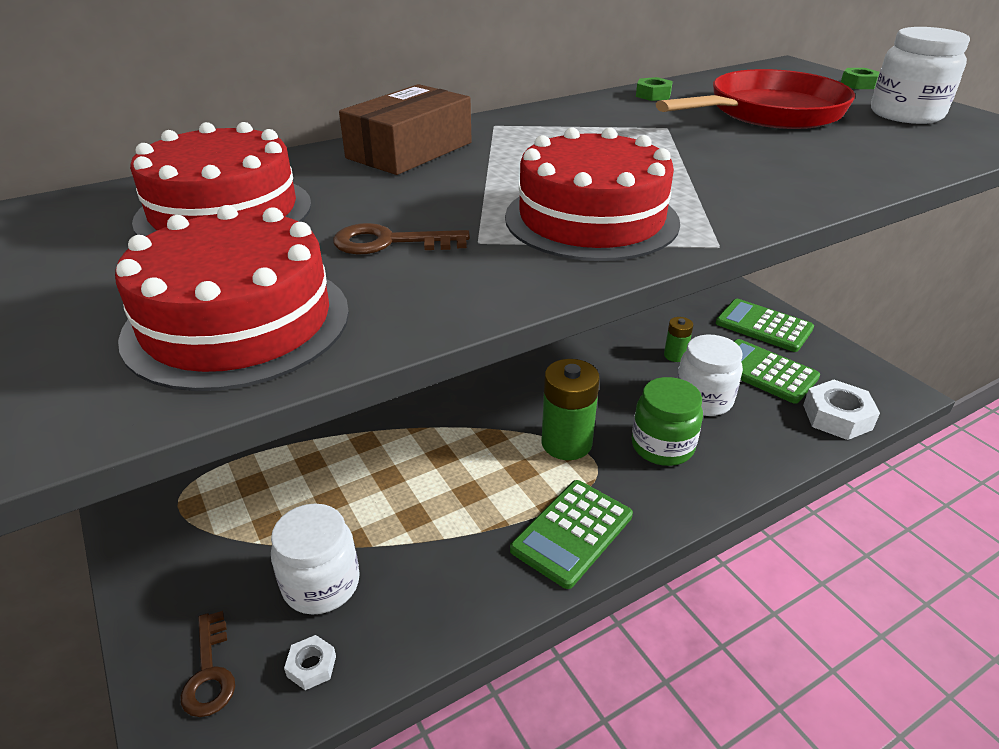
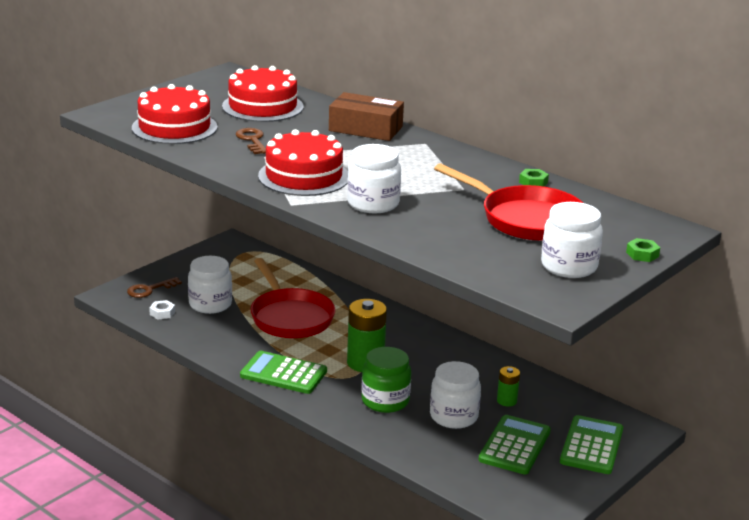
camera: 70 degrees right, 10 degrees down
white nut [803,380,880,440] -> none
none -> red pan [250,258,335,338]
none -> white jar [347,144,401,213]

